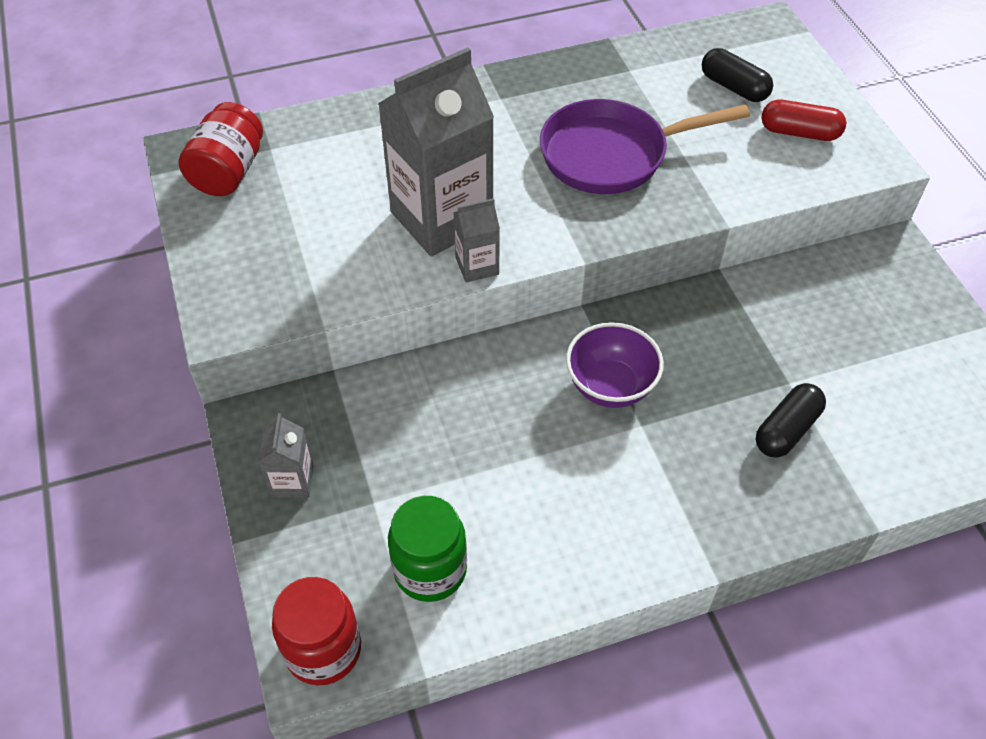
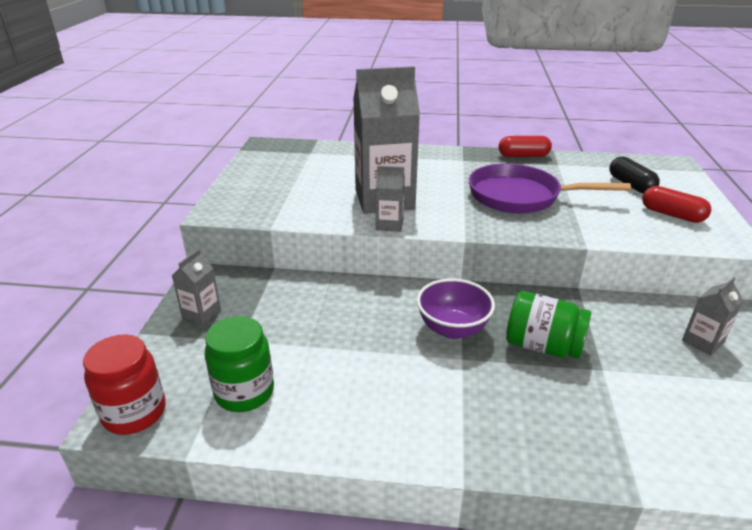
camera: 25 degrees right, 20 degrees down
red jar [179,102,263,196] -> none
black capsule [756,383,826,458] -> none
none -> red capsule [498,136,552,157]
none -> green jar [506,291,591,359]
none -> grey carton [682,277,744,356]

